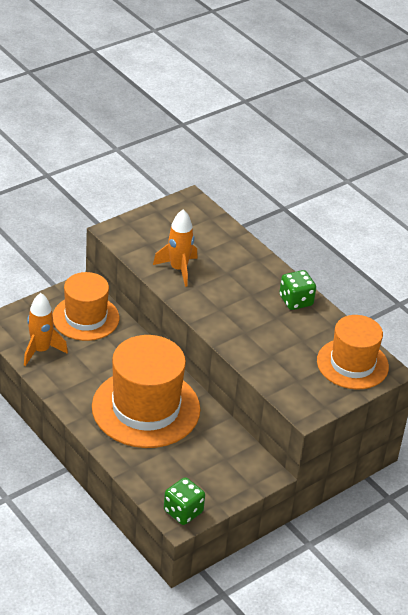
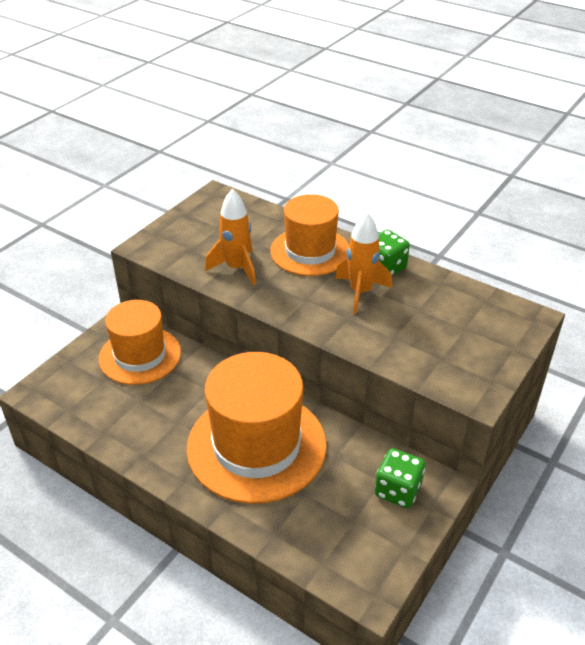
camera: 15 degrees left, 0 degrees up
orange rocket [24,293,68,366] -> orange rocket moved to [335,212,392,314]
green dice [164,477,205,525] -> green dice moved to [375,448,425,508]
orange hat [317,315,389,389] -> orange hat moved to [270,194,349,276]

